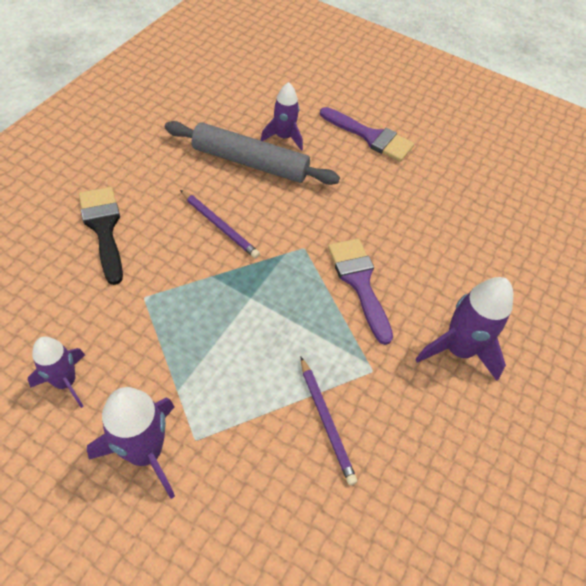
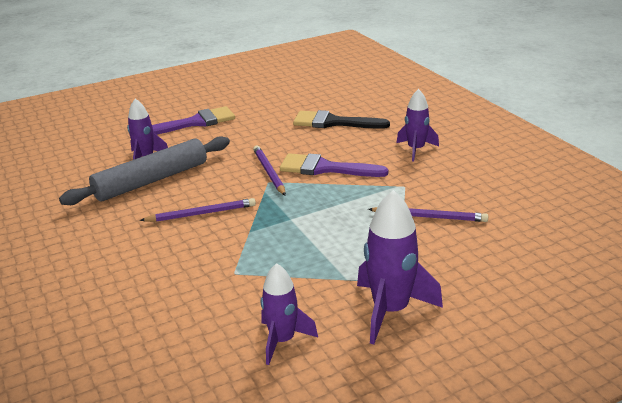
camera: 50 degrees left, 25 degrees down
black brush [79,187,123,285] -> black brush moved to [293,110,390,129]
purple rocket [415,277,513,381] -> purple rocket [396,89,439,161], size x0.66
none -> purple pencil [253,146,286,196]

